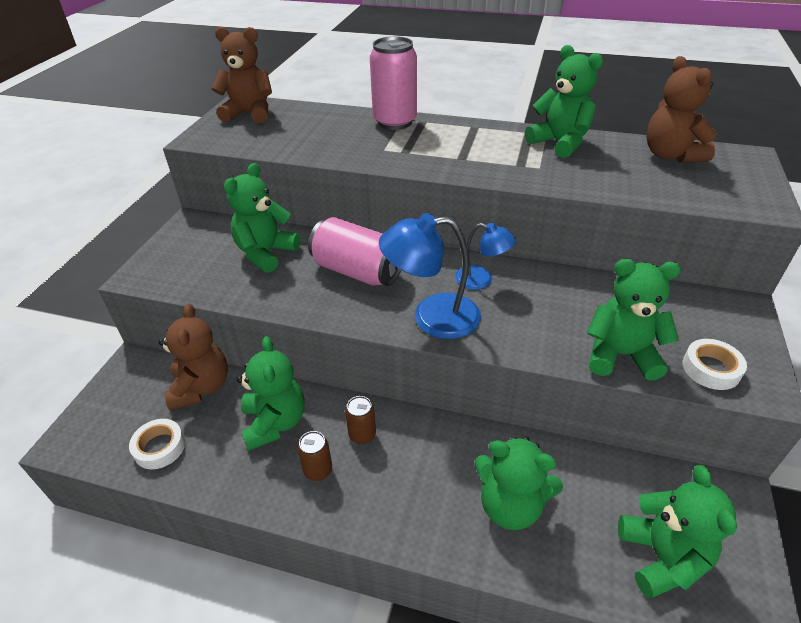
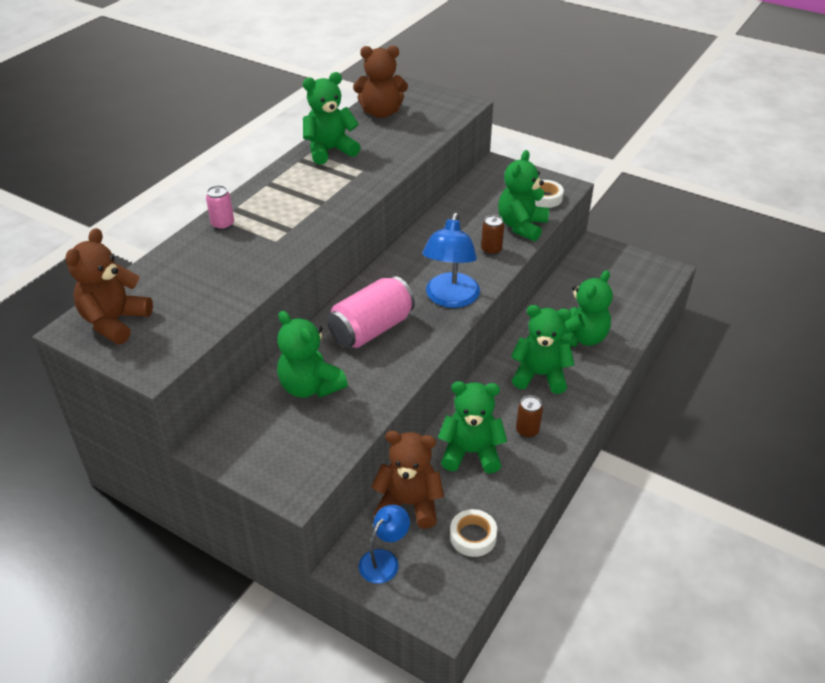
camera: 75 degrees left, 0 degrees up
brown can [345,396,376,444] -> brown can moved to [481,215,504,255]
pink can [370,36,417,130] -> pink can [206,185,234,230], size x0.50
blue lamp [455,223,516,290] -> blue lamp moved to [359,505,410,584]
green teddy bear [618,465,737,598] -> green teddy bear moved to [511,305,574,394]

